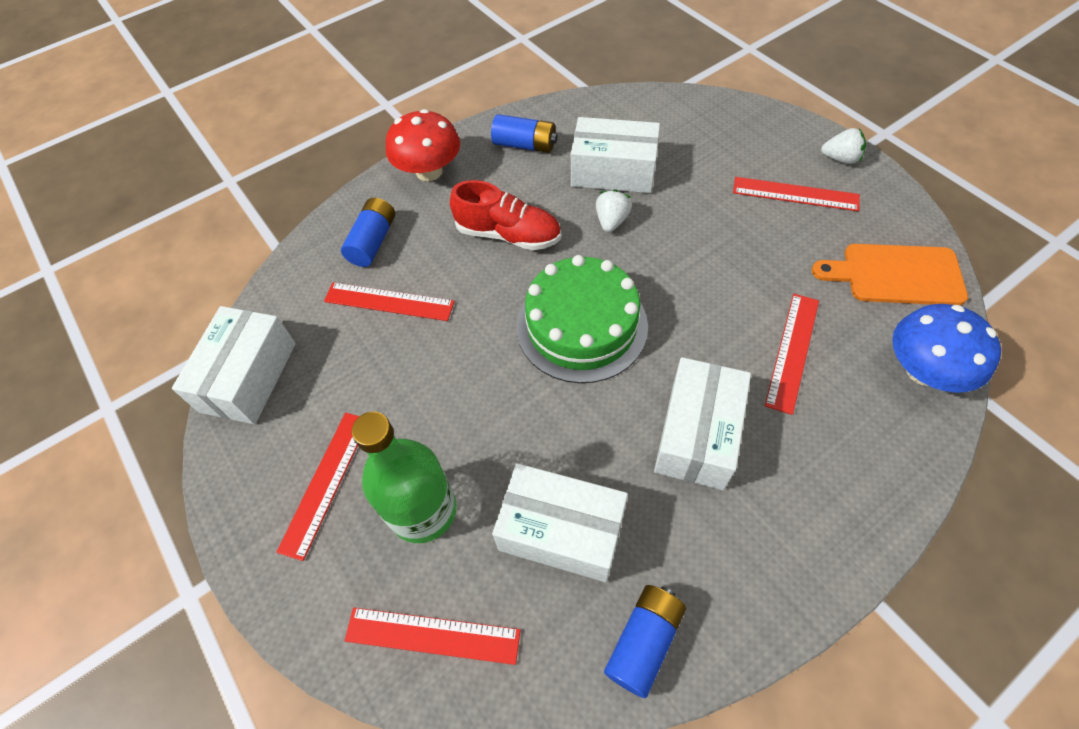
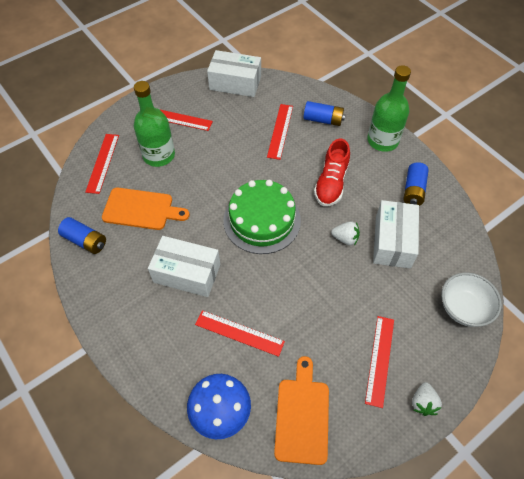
camera: 85 degrees right, 0 degrees up
red mushroom [386,109,460,181] -> green bottle [367,65,411,152]
white box [492,463,628,582] -> orange cutting board [102,188,190,230]
none -> white bowl [442,272,502,327]

